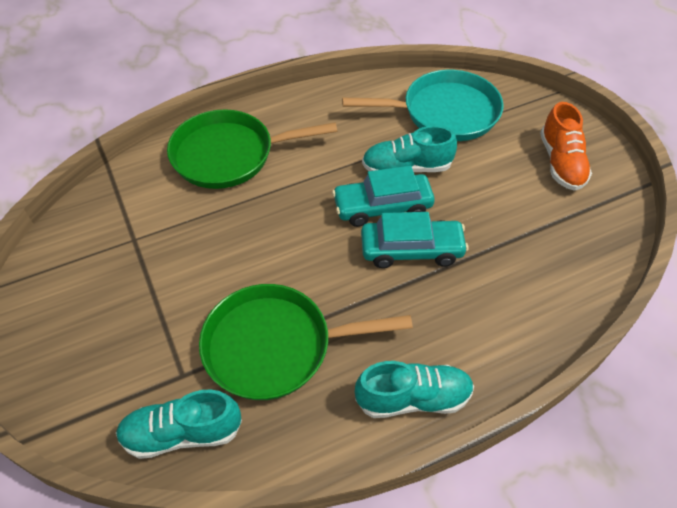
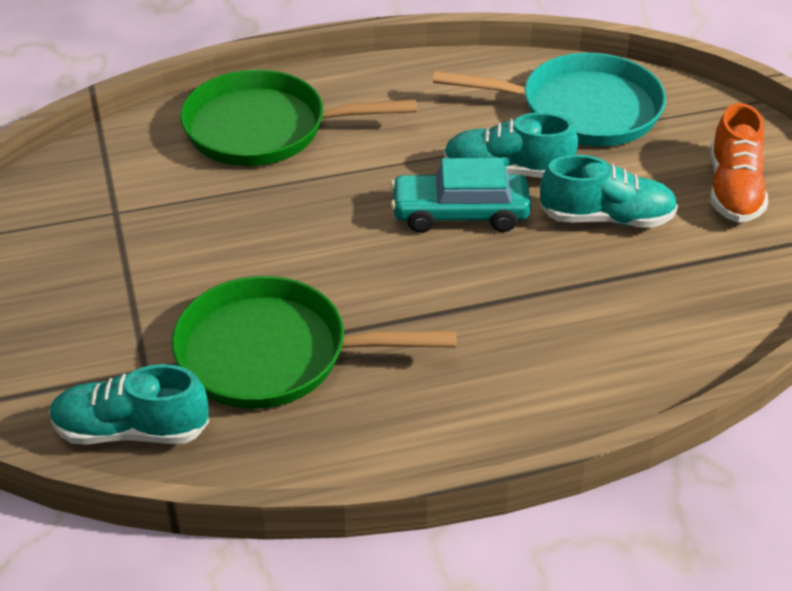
camera: 10 degrees right, 10 degrees down
turquoise shoe [355,361,474,418] -> turquoise shoe moved to [540,155,678,228]
turquoise car [361,212,468,268] -> none

